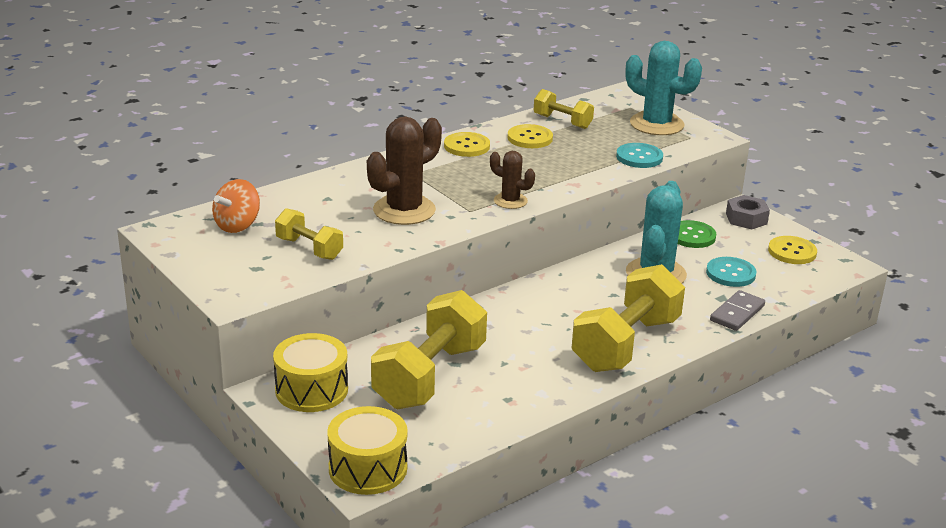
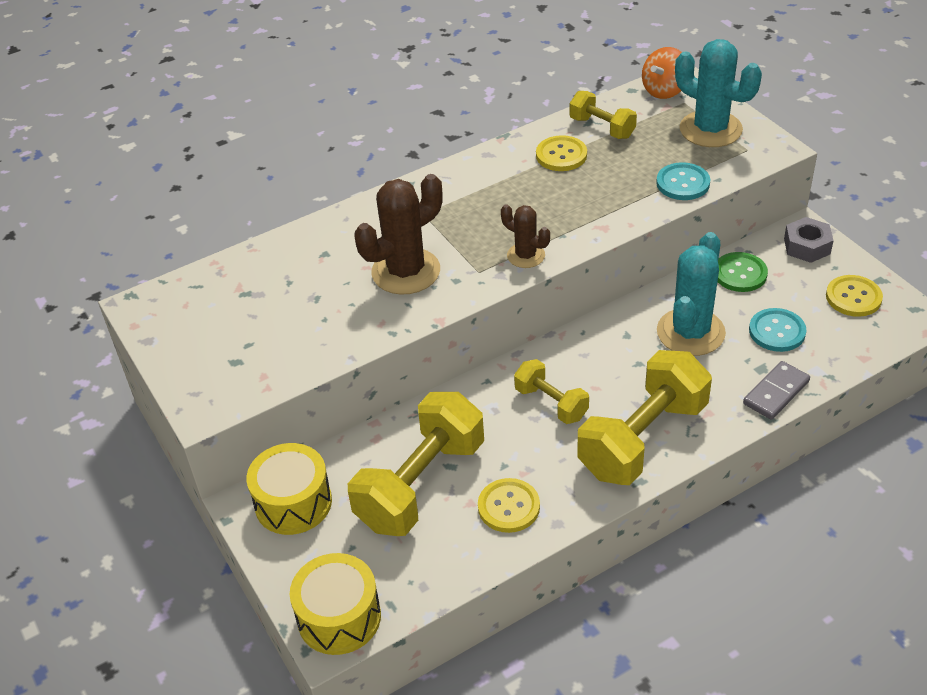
camera: 10 degrees right, 15 degrees up
orange spinning top [212,179,260,233] -> orange spinning top moved to [642,47,682,99]
yellow dumbbell [275,208,343,260] -> yellow dumbbell moved to [514,359,589,424]
yellow button [444,132,490,157] -> yellow button moved to [478,478,540,533]

